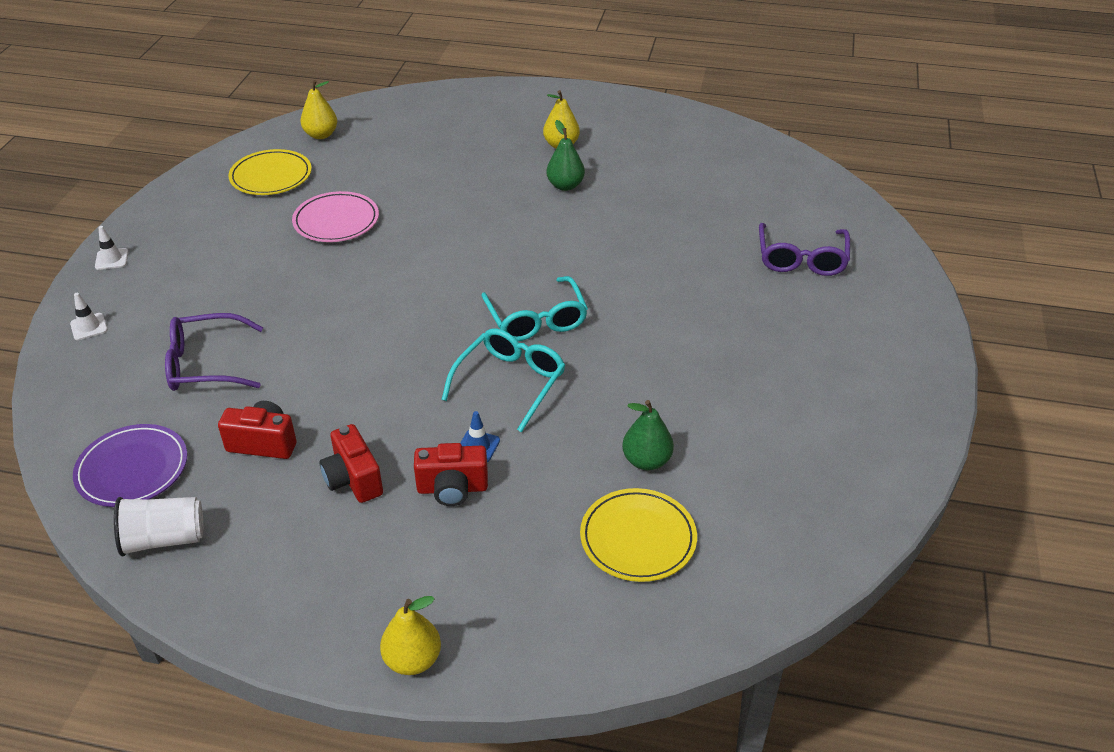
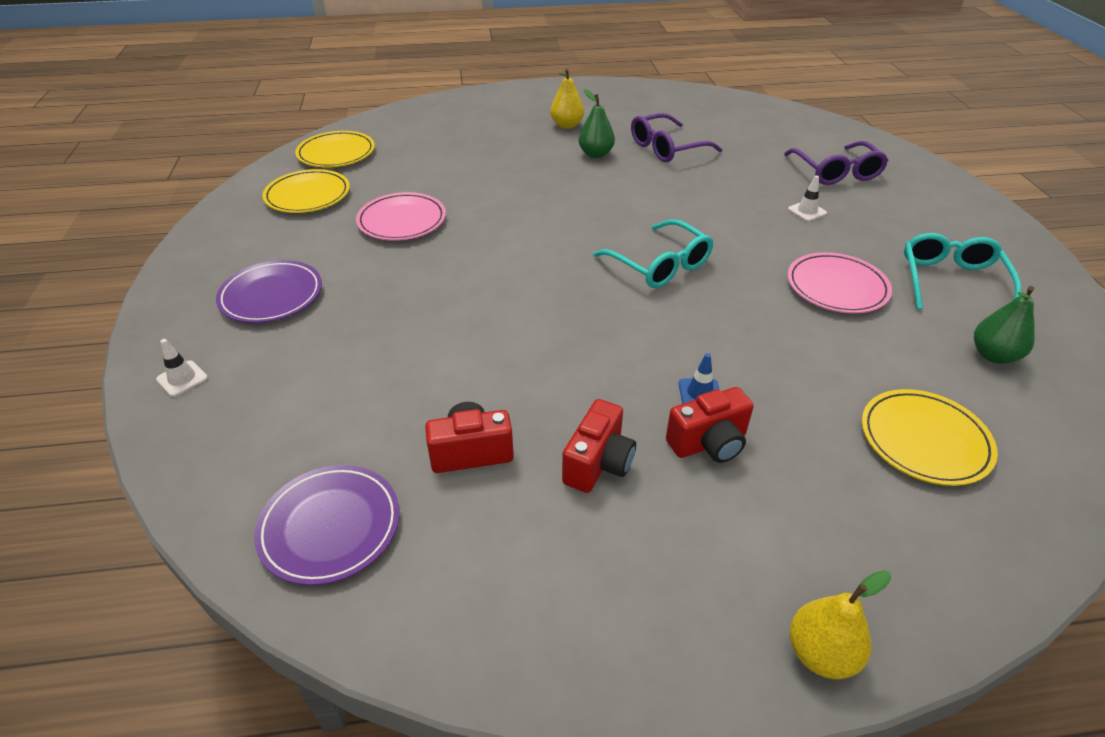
camera: 20 degrees left, 0 degrees up
white traffic cone [95,226,128,270] -> white traffic cone moved to [788,176,827,221]
white cup [114,497,203,556] -> none
purple glasses [165,313,263,391] -> purple glasses moved to [631,113,722,162]
yellow pear [300,80,337,139] -> yellow plate [295,131,375,168]
red camera [319,424,383,503] -> red camera turned 105 degrees counterclockwise [562,399,636,493]
turquoise glasses [441,328,566,432] -> turquoise glasses moved to [904,233,1021,310]
green pear [622,400,674,470] -> green pear moved to [974,286,1035,364]
none -> purple plate [216,260,322,323]
none -> pink plate [787,252,892,313]

